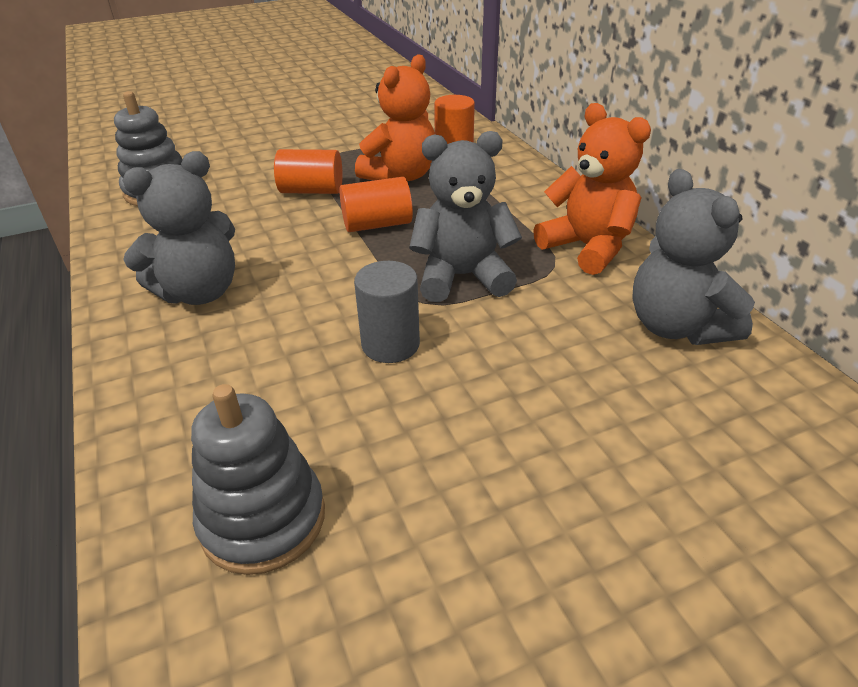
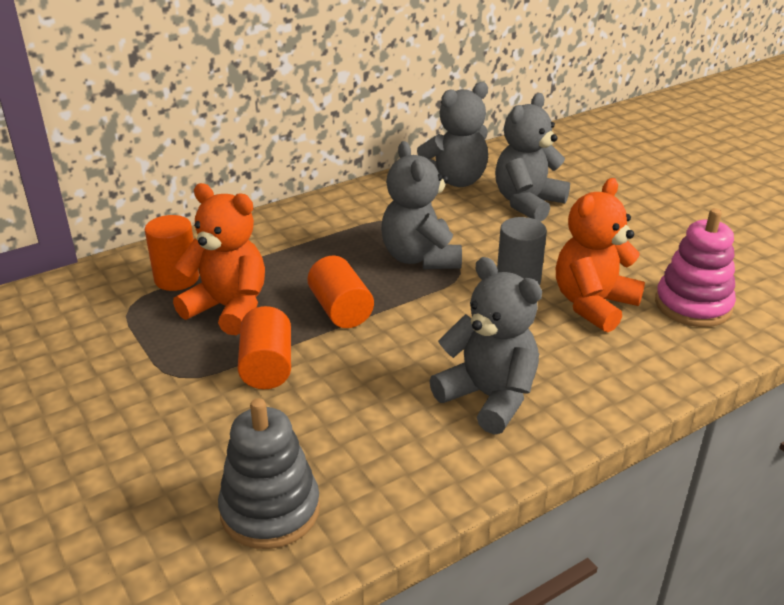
camera: 100 degrees left, 5 degrees down
grey stacking toy [191,384,325,575] -> pink stacking toy [655,208,736,327]
orange teddy bear [533,103,651,275] -> orange teddy bear moved to [556,178,645,332]
none -> grey teddy bear [495,93,570,222]

